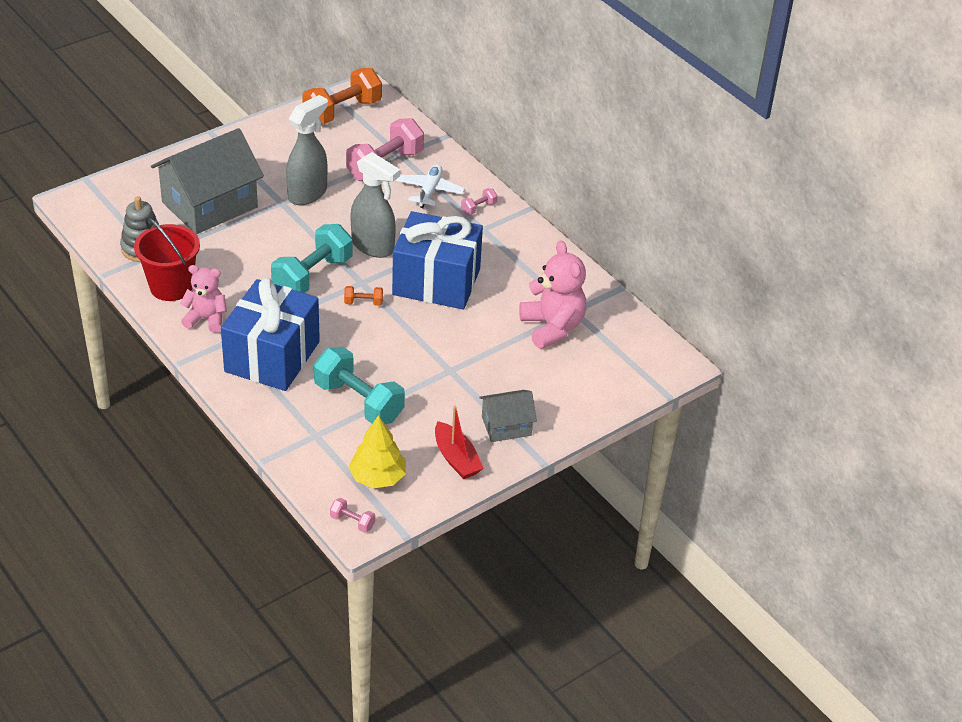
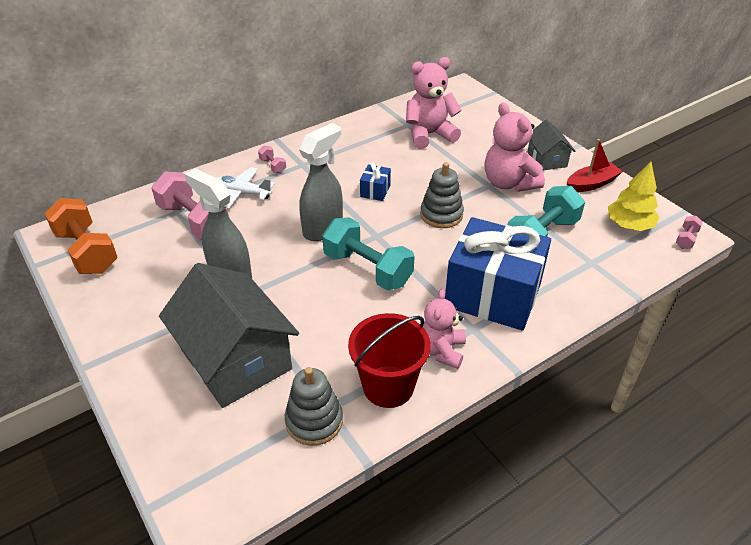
camera: 85 degrees left, 0 degrees up
orange dumbbell [344,286,383,306] -> none
blue gift [392,211,483,309] -> blue gift [360,163,391,201], size x0.40
none -> grey stacking toy [420,162,464,228]
none -> pink teddy bear [485,103,545,192]

